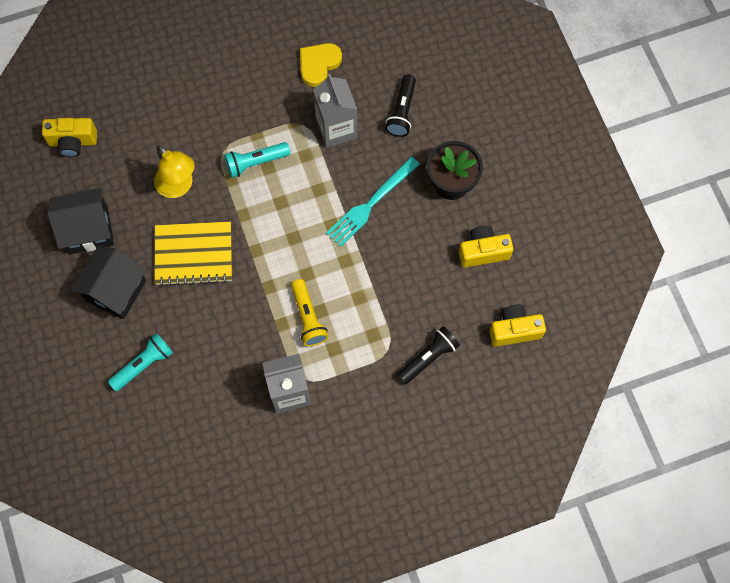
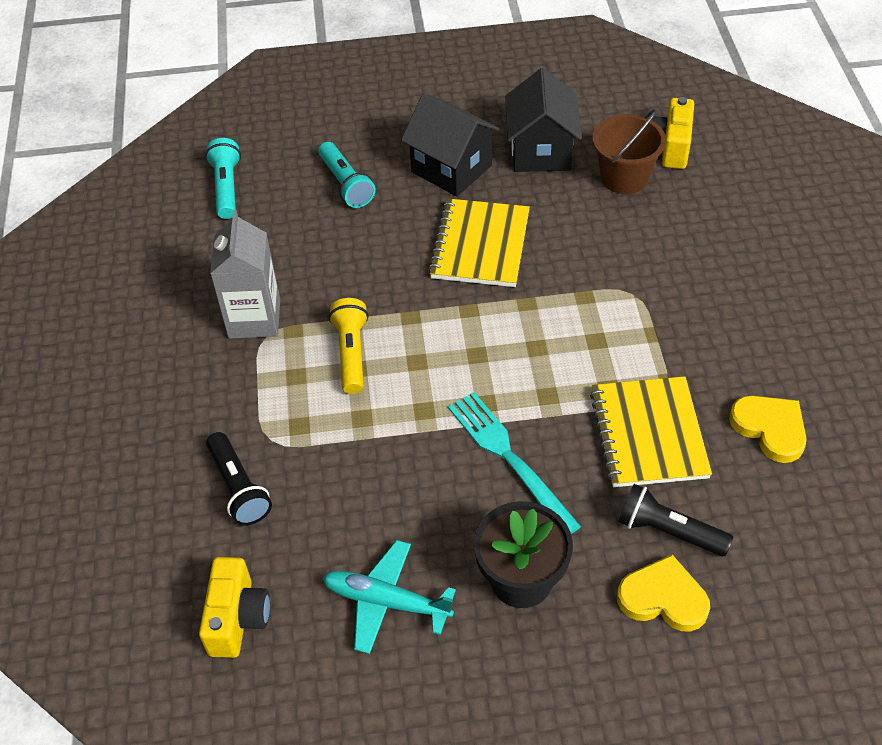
camera: 105 degrees right, 20 degrees down
yellow lamp [154,145,195,198] -> none
turquoise flashlight [224,142,290,178] -> turquoise flashlight moved to [205,138,241,219]
yellow flashlight [291,279,328,346] -> yellow flashlight turned 90 degrees clockwise [329,298,368,394]
grey carton [313,74,357,148] -> yellow notebook [590,376,712,487]
yellow camera [459,226,513,268] -> turquoise plane [323,540,456,654]
none -> brown bucket [592,109,666,194]
none -> yellow heart [617,555,710,632]

